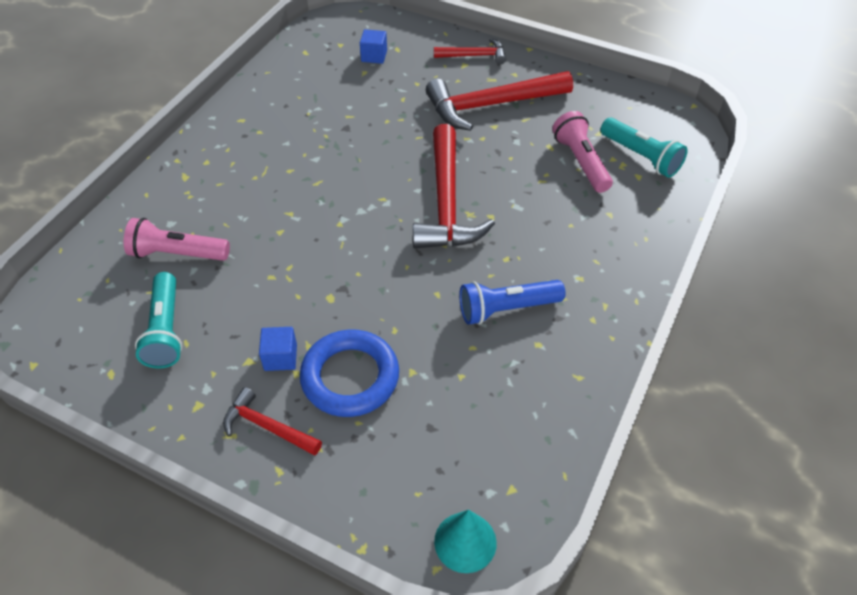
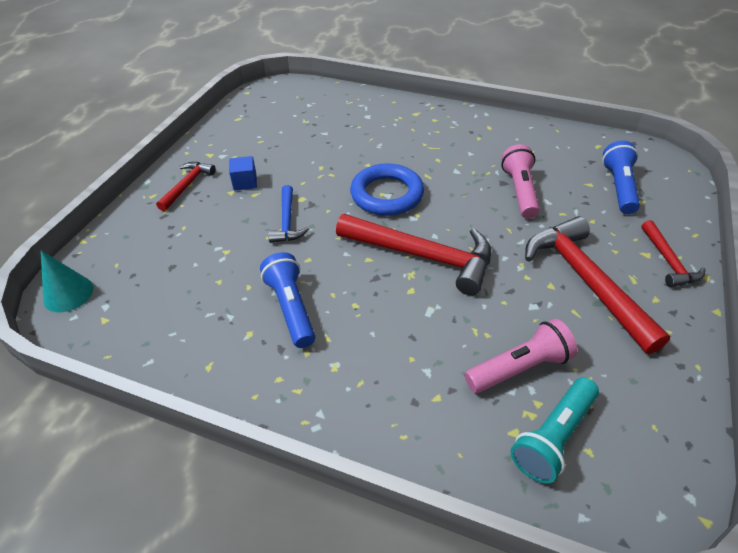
camera: 85 degrees right, 5 degrees down
pink flashlight [124,218,230,261] -> pink flashlight moved to [501,144,540,219]
turquoise flashlight [135,272,183,369] -> none
blue ring [300,329,399,417] -> blue ring moved to [350,163,424,216]
blue cube [360,29,387,64] -> blue flashlight [602,141,640,214]
red hammer [413,124,495,249] -> red hammer turned 150 degrees counterclockwise [336,214,491,295]
none -> blue hammer [268,185,309,243]

